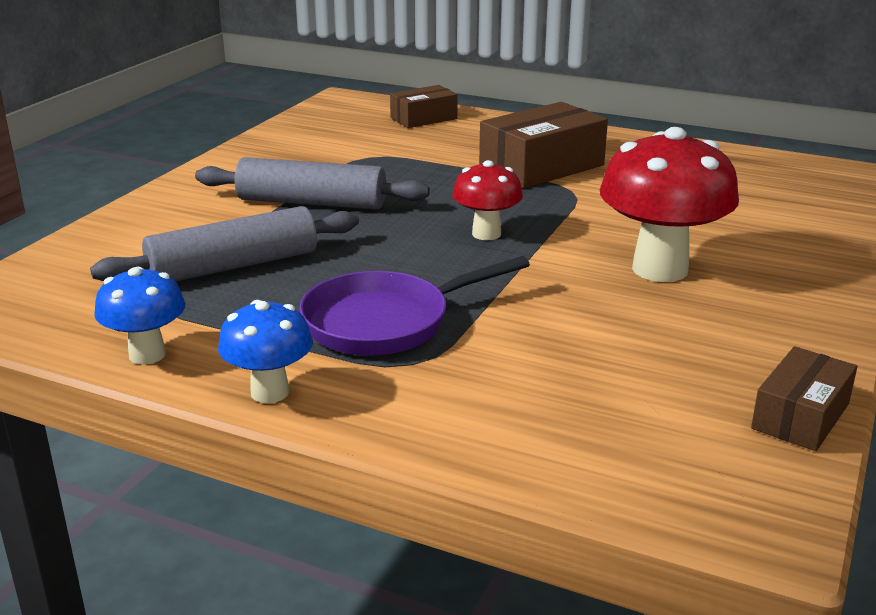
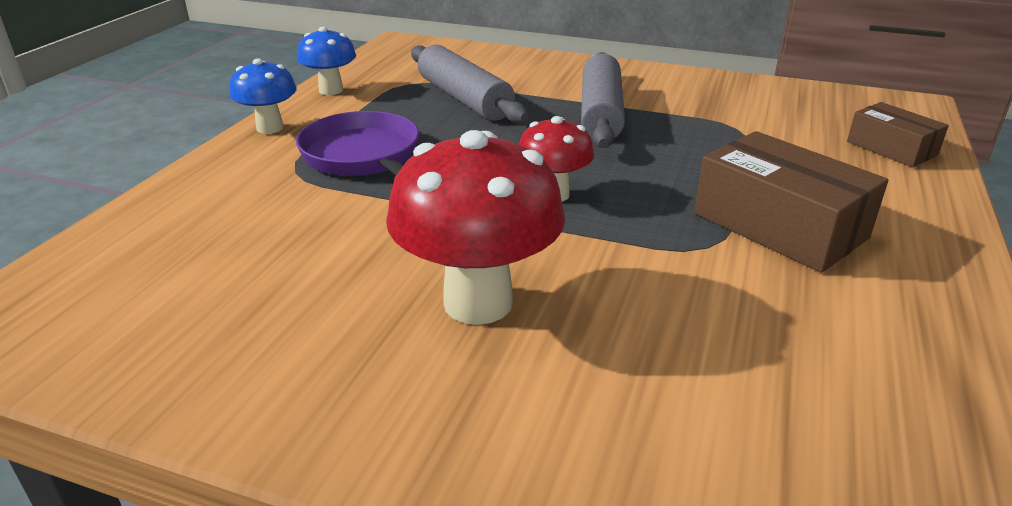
camera: 85 degrees right, 5 degrees up
brown box [751,346,857,451] -> none

